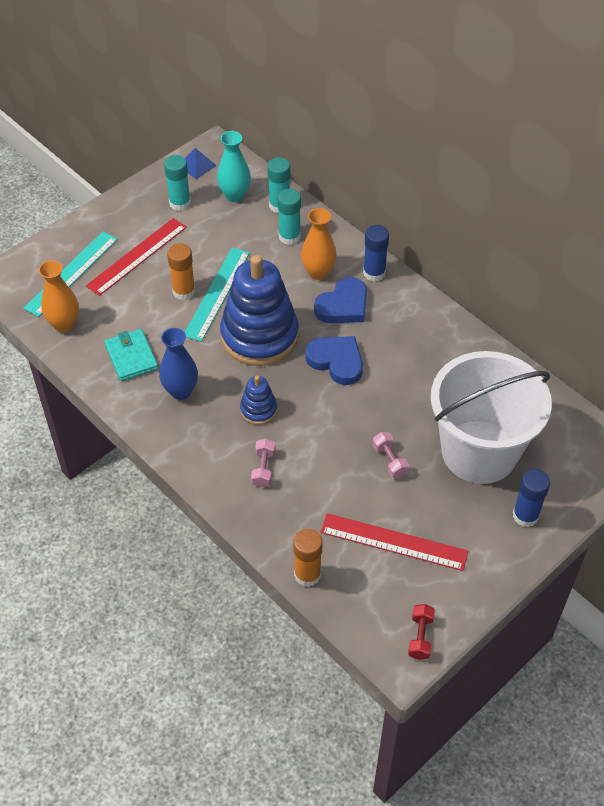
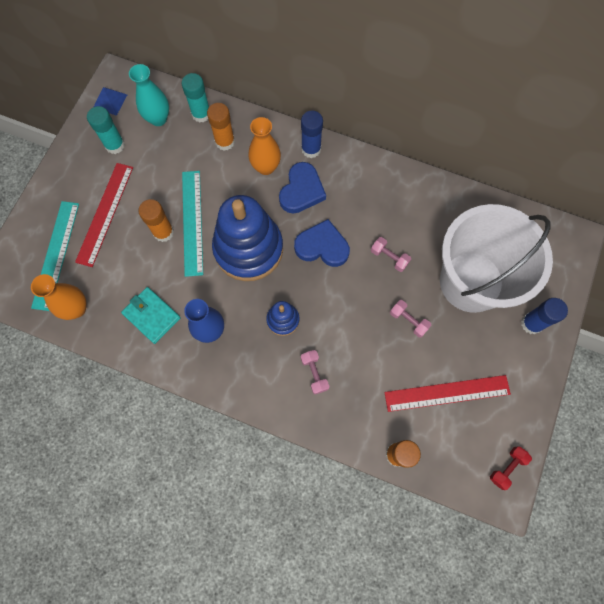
camera: 25 degrees left, 20 degrees up
turquoise glue stick [277,189,301,245] -> orange glue stick [207,103,235,151]
red dumbbell [408,604,435,660] -> red dumbbell turned 60 degrees clockwise [490,446,532,490]
none -> pink dumbbell [371,237,411,272]

